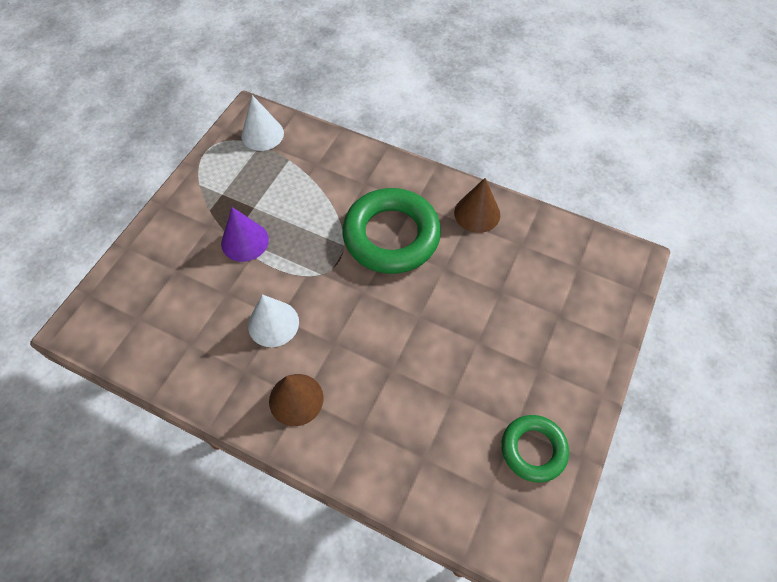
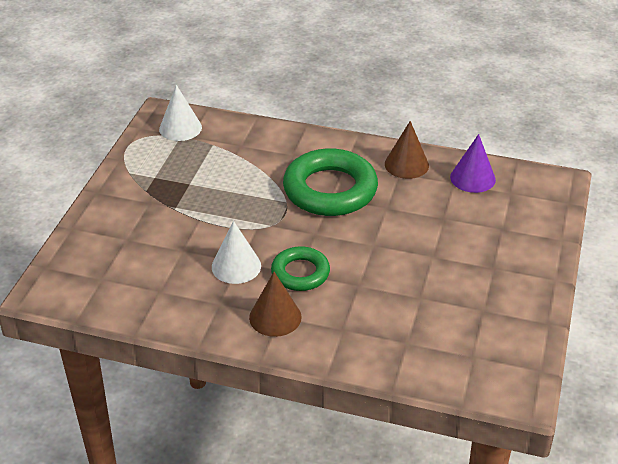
camera: 10 degrees left, 20 degrees down
purple cone [221,207,269,262] -> purple cone moved to [450,134,496,193]
green ring [501,415,569,483] -> green ring moved to [271,246,330,291]

